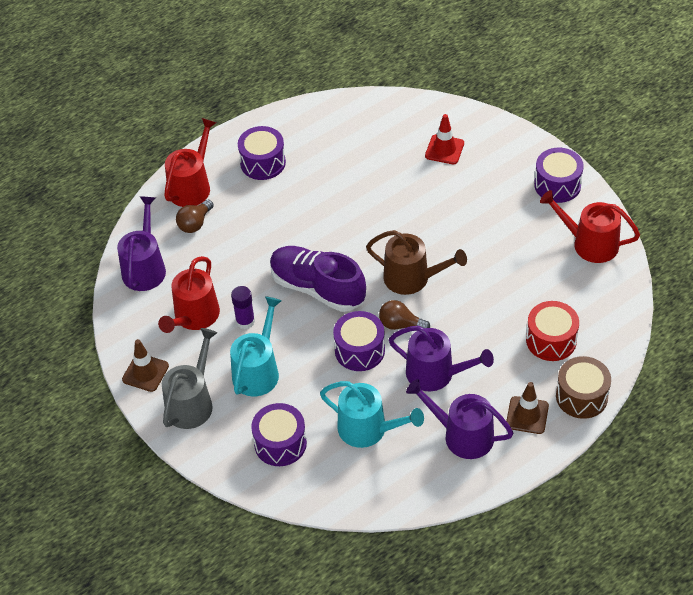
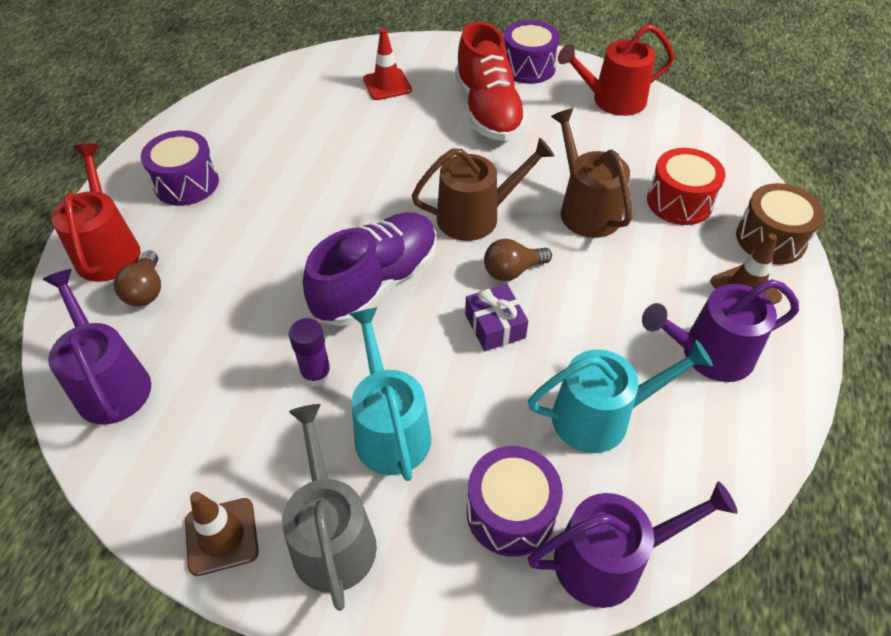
camera: 40 degrees left, 0 degrees up
red watering can [158,256,220,333] -> none
purple shoe [270,246,366,312] -> purple shoe turned 135 degrees clockwise [303,212,437,326]
purple drum [333,311,385,371] -> purple gift [465,284,528,351]
purple watering can [389,326,494,391] -> purple watering can moved to [528,481,738,608]
none -> red shoe [455,22,528,141]
none -> brown watering can [551,108,632,238]

